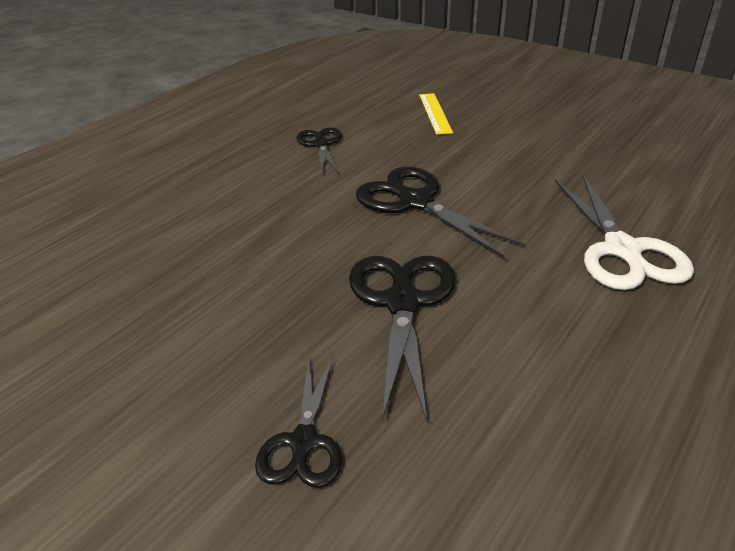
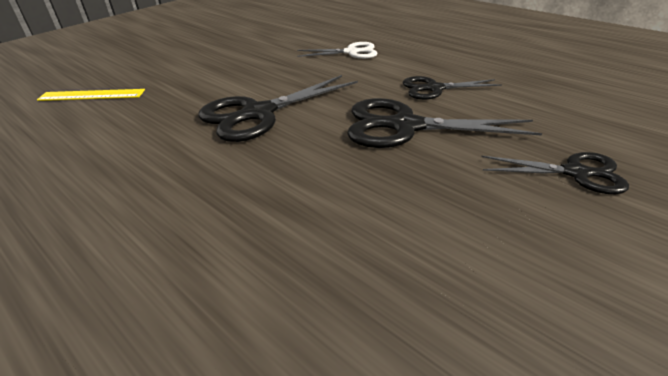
camera: 85 degrees left, 0 degrees up
black scissors [296,127,342,173] -> black scissors moved to [403,76,502,100]
white scissors [555,175,694,290] -> white scissors [297,42,378,59], size x0.61

